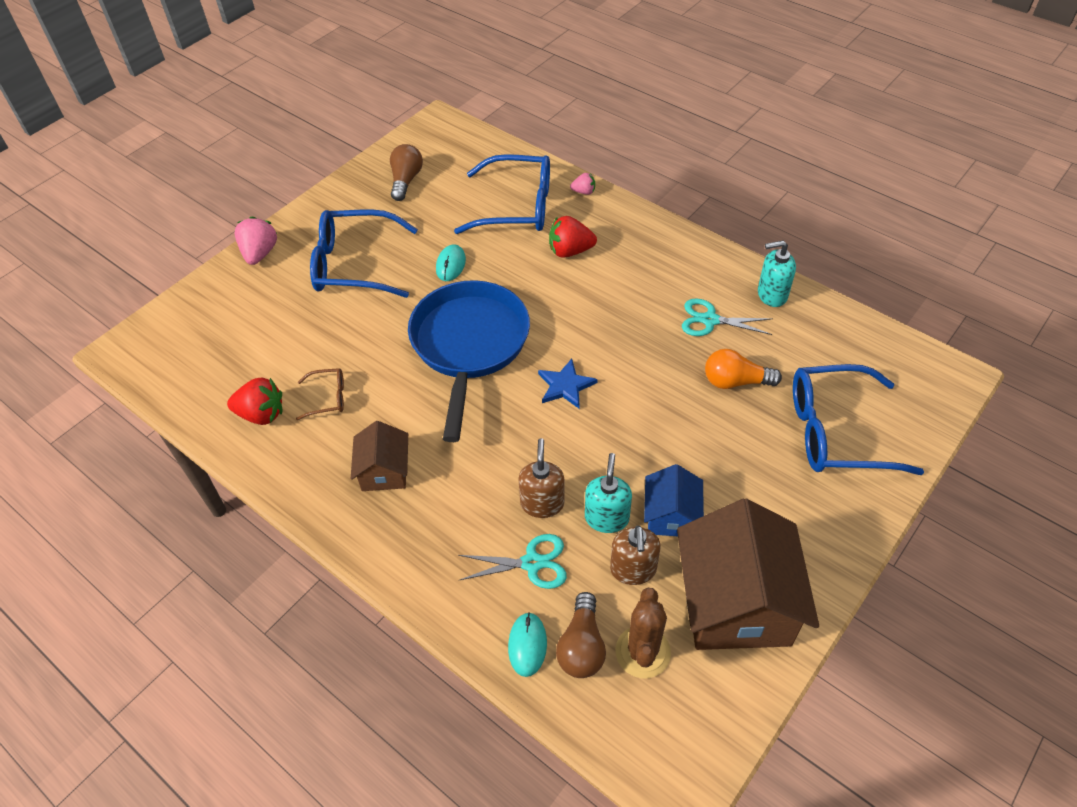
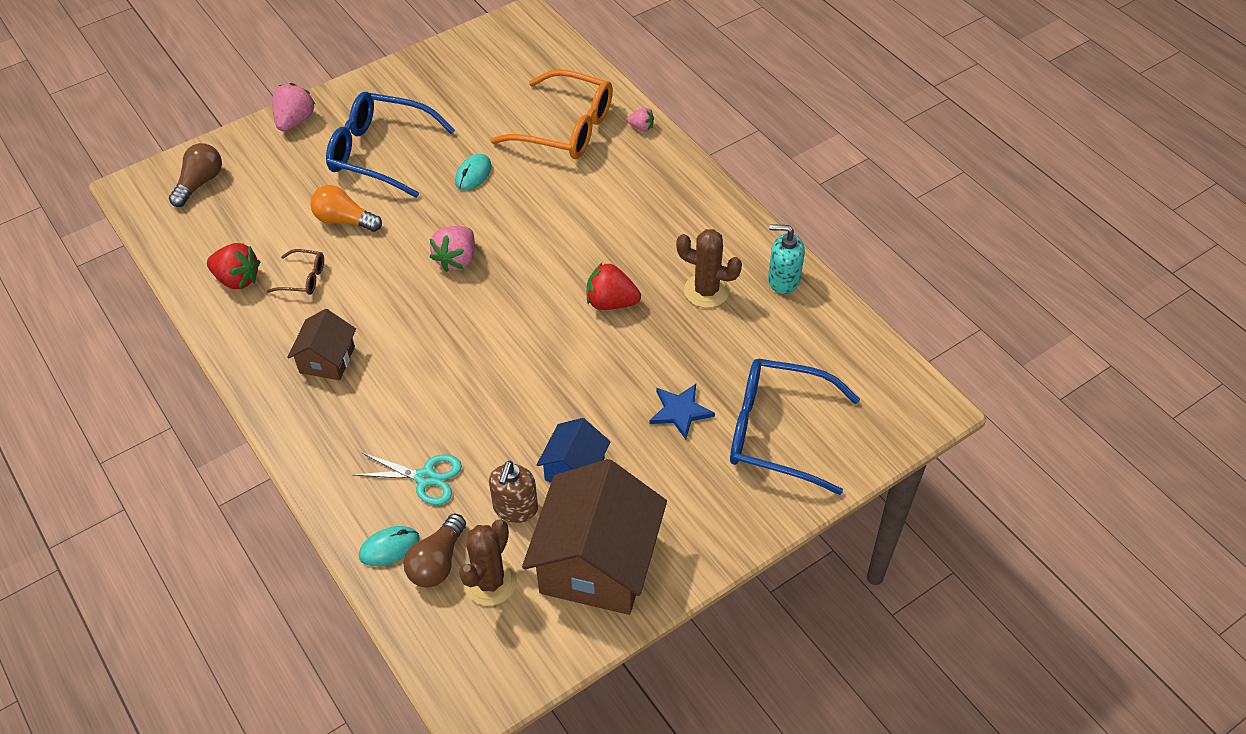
camera: 15 degrees right, 0 degrees up
brown light bulb [390,144,423,201] -> brown light bulb moved to [169,143,222,207]
blue pan [408,280,530,442] -> pink strawberry [430,226,475,272]
blue glasses [454,154,550,234] -> orange glasses [490,69,613,159]
turquoise mouse [508,612,547,677] -> turquoise mouse turned 45 degrees clockwise [359,526,420,566]
brown soap dispenser [518,438,565,518] -> none
blue star [538,359,598,409] -> blue star moved to [649,384,715,440]
red strawberry [549,216,597,258] -> red strawberry moved to [586,263,641,310]
turquoise soap dispenser [585,453,632,533] -> none
turquoise scissors [682,298,773,336] -> brown cactus [676,229,742,308]
orange light bulb [705,349,782,389] -> orange light bulb moved to [310,185,382,232]

